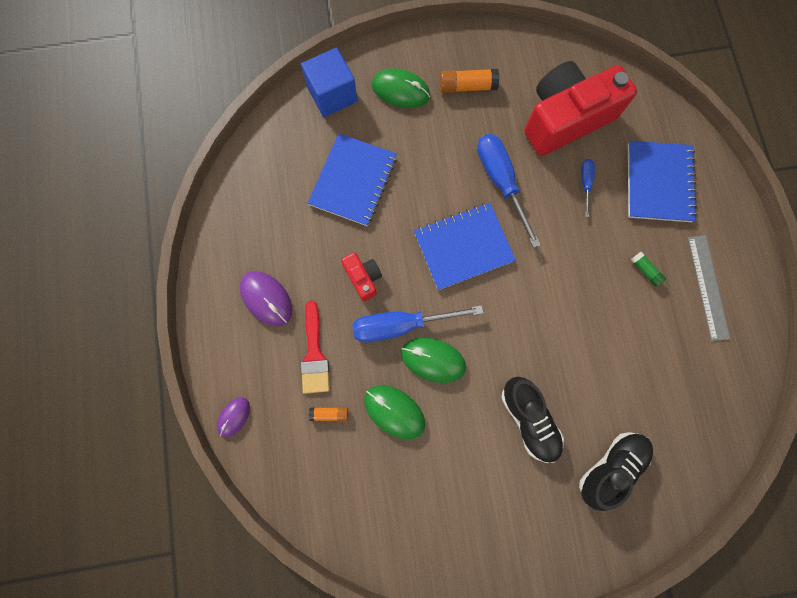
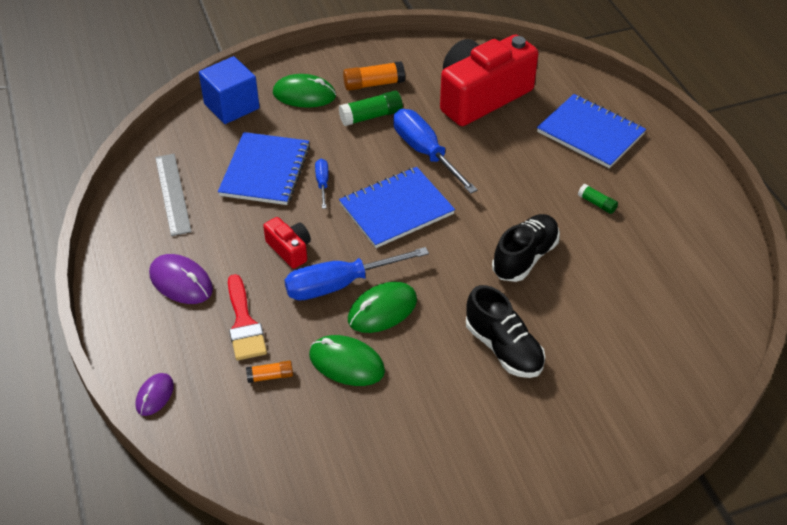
camera: 10 degrees left, 30 degrees down
green mouse [401,338,466,383] -> green mouse turned 45 degrees counterclockwise [348,282,417,333]
black shoe [579,432,653,511] -> black shoe moved to [492,214,560,282]
blue screwdriver [581,159,595,217] -> blue screwdriver moved to [315,159,329,209]
blue notebook [628,141,697,222] -> blue notebook turned 45 degrees counterclockwise [537,94,646,168]
grey ruler [688,235,730,341] -> grey ruler moved to [155,154,192,236]
none -> green glue stick [339,91,403,126]

